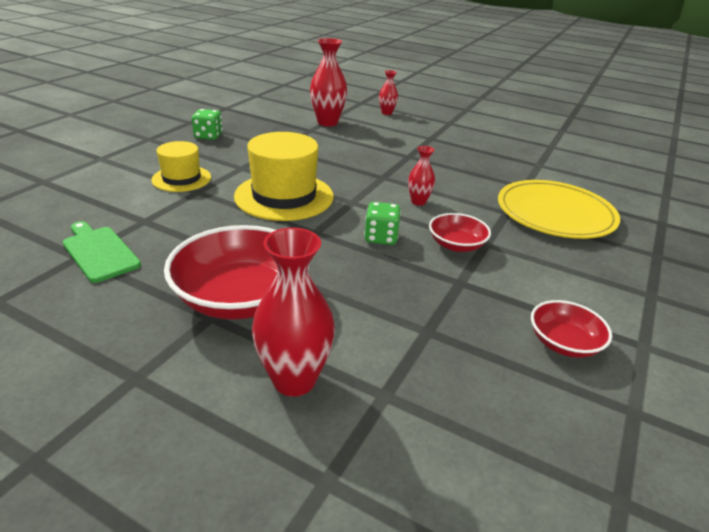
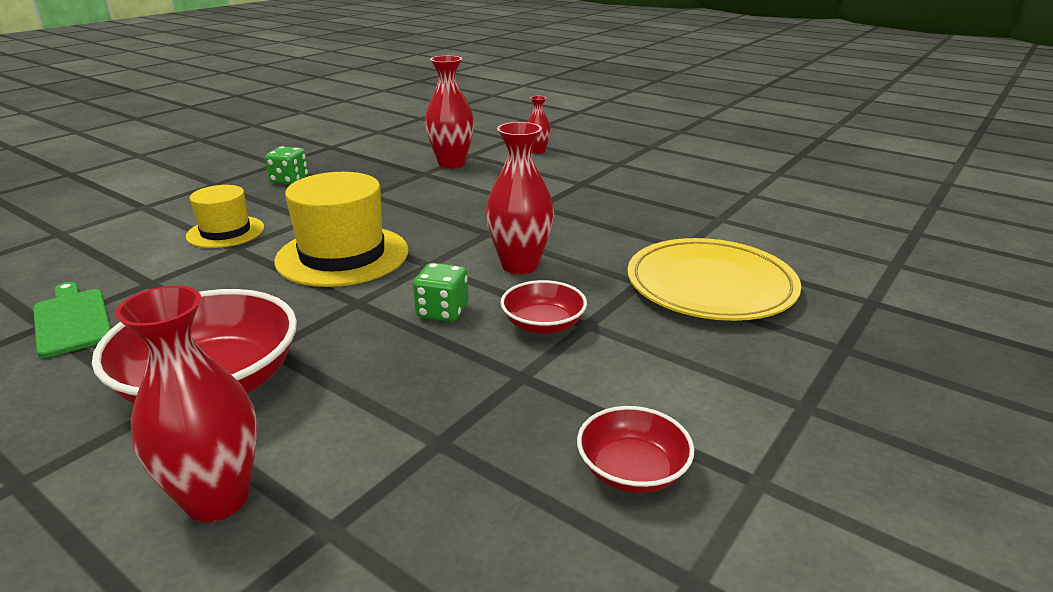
camera: 10 degrees right, 5 degrees down
red vase [408,146,435,206] -> red vase [486,122,554,275], size x1.81

